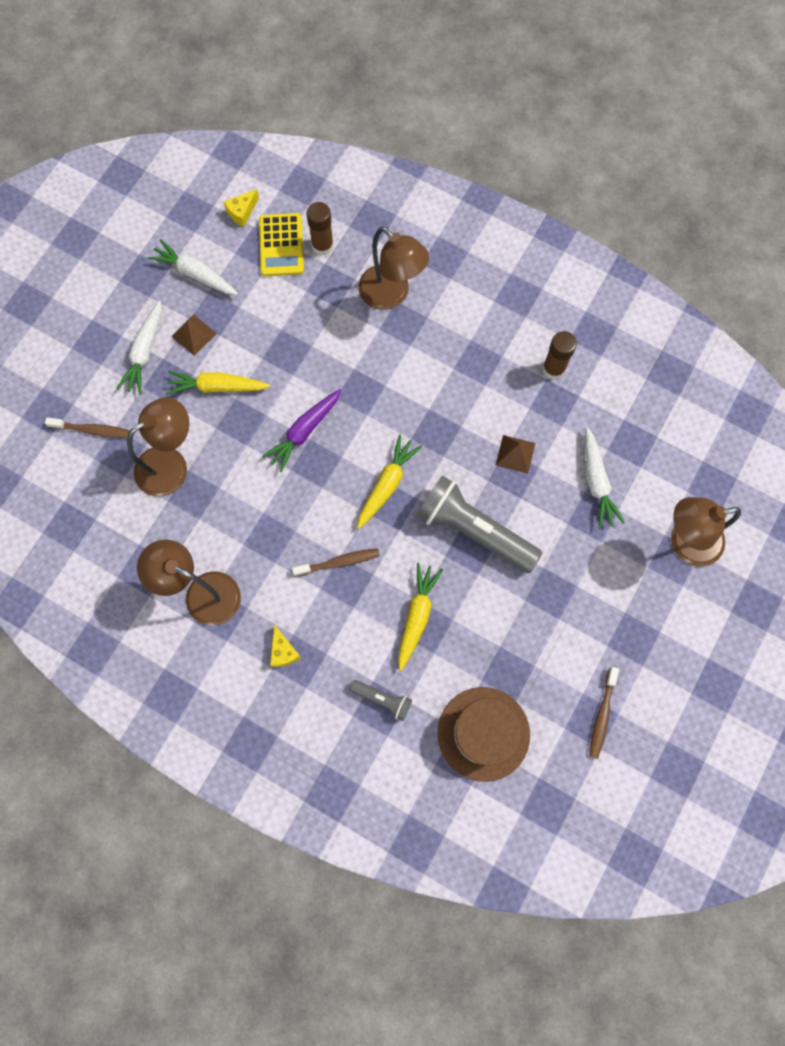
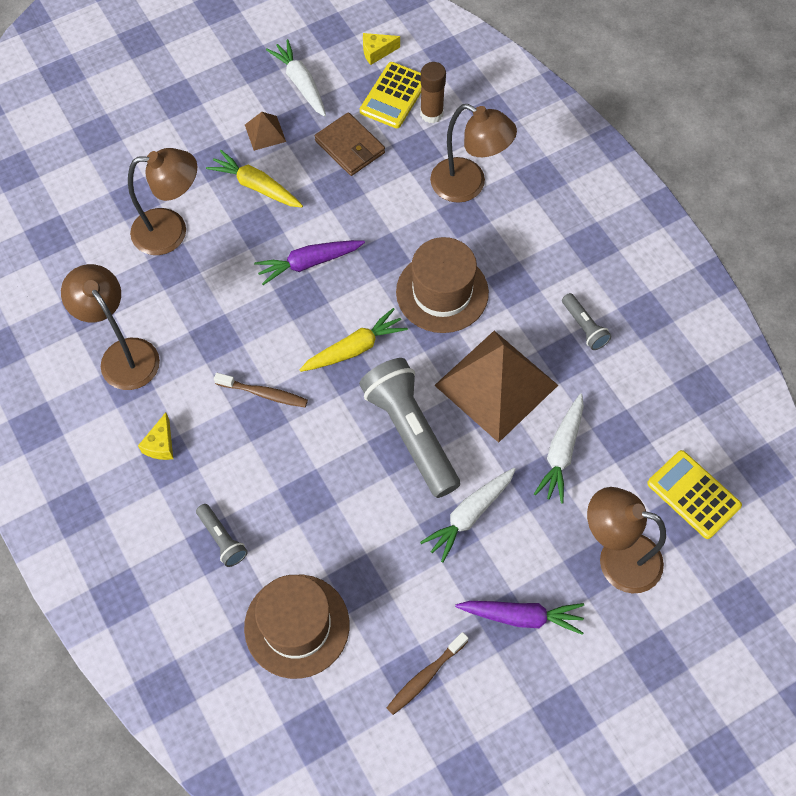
camera: 30 degrees right, 10 degrees down
brown toothbrush [45,417,130,438] -> none
white carrot [116,301,162,395] -> white carrot moved to [420,468,516,563]
brown lamp [358,226,429,310] -> brown lamp turned 45 degrees counterclockwise [430,104,517,203]
yellow carrot [398,562,443,671] -> none
brown pyramid [495,435,535,474] -> brown pyramid [434,331,558,443], size x2.35
brown glue stick [543,331,577,380] -> grey flashlight [562,293,611,350]
none -> brown wallet [315,112,385,176]
none -> brown hat [396,237,489,333]
none -> purple carrot [455,601,584,635]
none -> yellow calculator [647,450,742,539]

